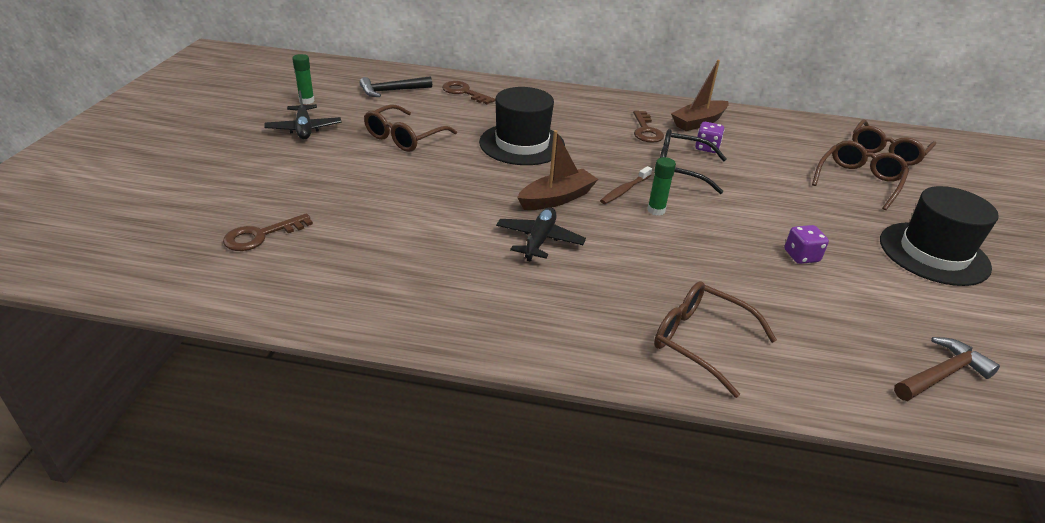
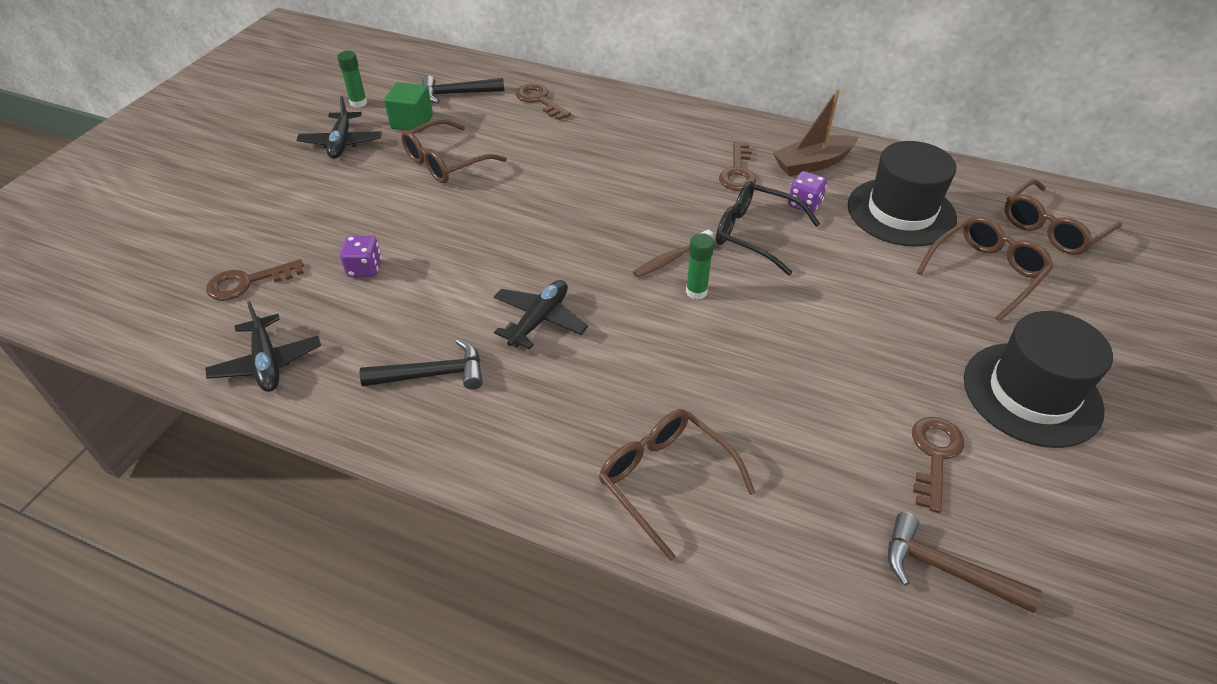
camera: 15 degrees right, 10 degrees up
black hat [479,87,565,165] -> black hat moved to [848,141,957,247]
brown boat [517,130,598,210] -> none
purple dice [785,225,829,264] -> purple dice moved to [340,236,382,277]
brown hammer [894,337,1000,401] -> brown hammer turned 135 degrees counterclockwise [888,512,1042,613]
none -> black plane [205,301,321,392]
none -> black hammer [359,339,483,390]
none -> green cube [384,82,433,132]
none -> brown key [912,417,964,513]

